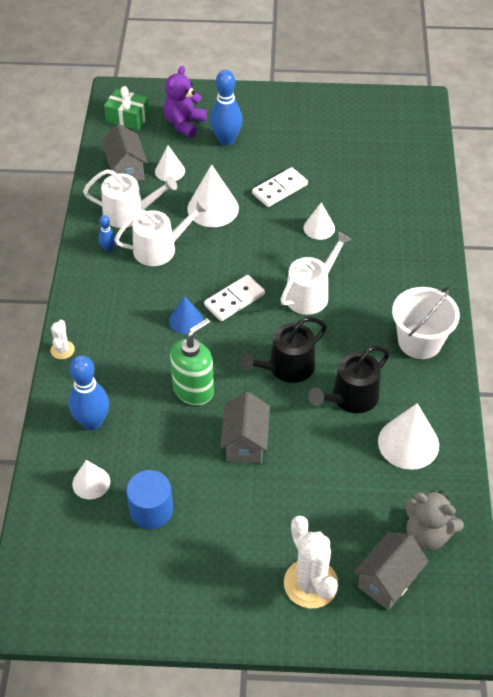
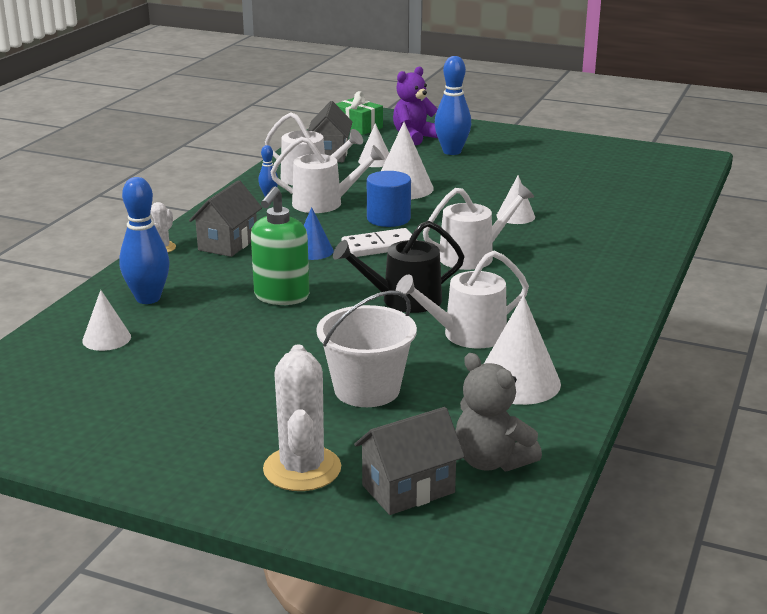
camera: 20 degrees right, 25 degrees down
blue cylinder [126,470,173,529] -> blue cylinder moved to [367,171,411,227]
green soap dispenser [170,318,214,405] -> green soap dispenser turned 135 degrees clockwise [251,187,309,305]
grey house [220,391,270,463] -> grey house moved to [189,180,262,257]
white domino [252,167,308,207] -> none
black watering can [308,346,389,413] -> white watering can [396,251,529,348]
white bucket [392,286,460,359] -> white bucket moved to [316,290,417,407]

